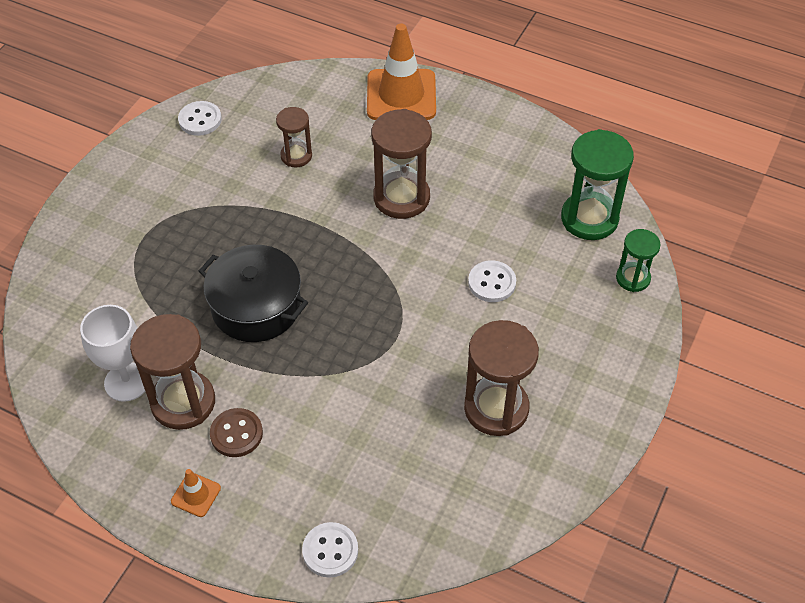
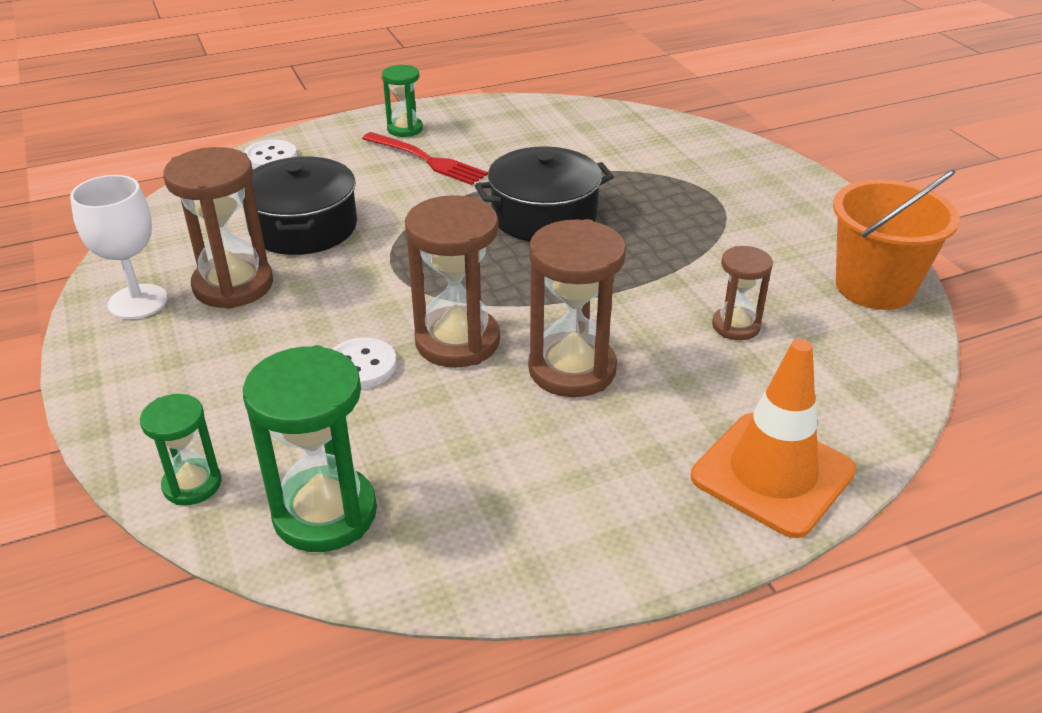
camera: 130 degrees right, 15 degrees down
white goblet [80,305,145,402] -> white goblet moved to [70,175,168,319]
brown hourglass [130,314,215,430] -> brown hourglass moved to [405,195,500,368]
orange traffic cone [171,469,221,517] -> green hourglass [382,65,423,137]
white button [178,101,222,136] -> orange bucket [833,170,960,310]
brown button [210,408,263,457] -> red fork [362,132,488,185]
none -> black pot [242,157,357,255]

